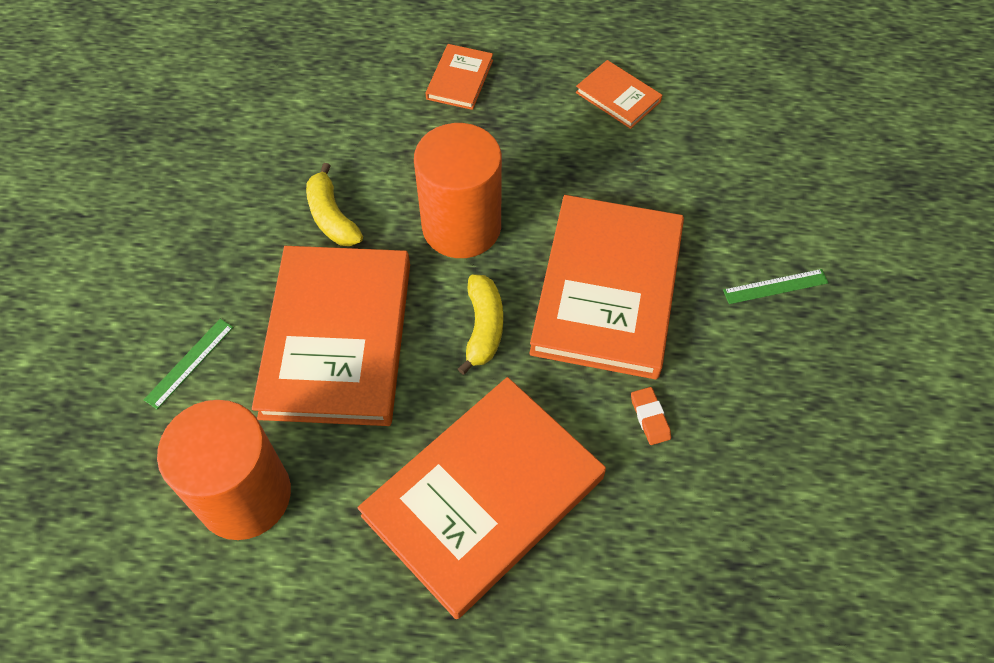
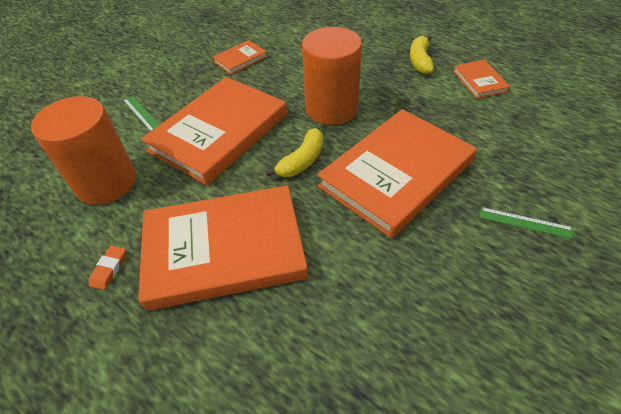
camera: 35 degrees right, 10 degrees down
green ruler [144,319,233,409] -> green ruler turned 75 degrees clockwise [123,96,159,131]
yellow banana [306,163,363,246] -> yellow banana moved to [410,35,434,74]
orange book [426,44,493,110] -> orange book moved to [212,40,268,75]
orange eraser [631,387,671,445] -> orange eraser moved to [89,245,126,290]

